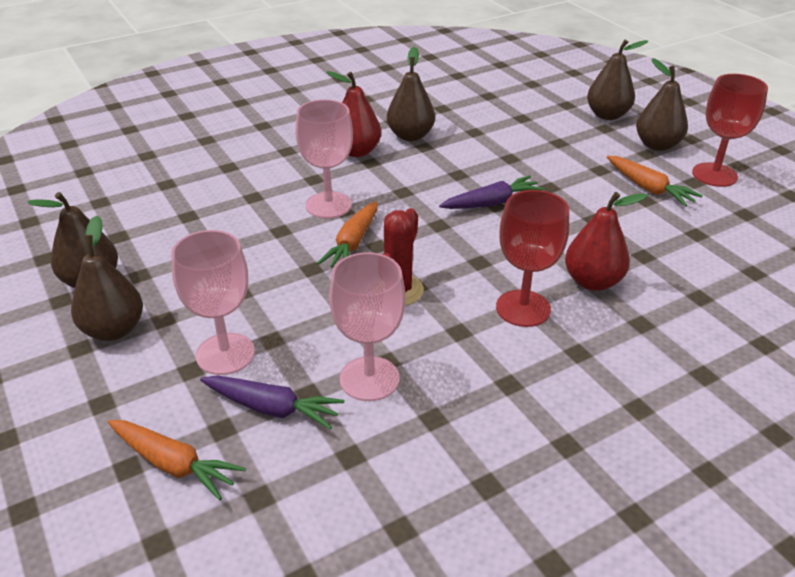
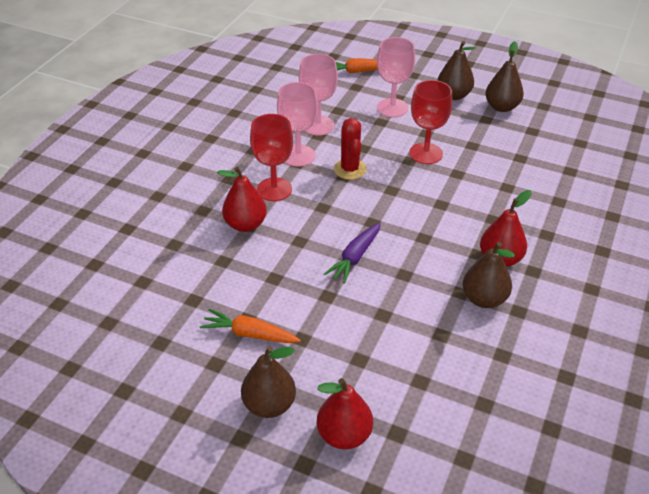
camera: 145 degrees right, 5 degrees up
purple carrot [200,376,344,430] -> none
pink goblet [296,99,353,219] -> pink goblet moved to [277,82,318,167]
orange carrot [317,201,377,268] -> none
brown pear [587,40,648,120] -> red pear [317,378,373,449]
red goblet [692,74,768,187] -> red goblet moved to [409,80,452,164]

